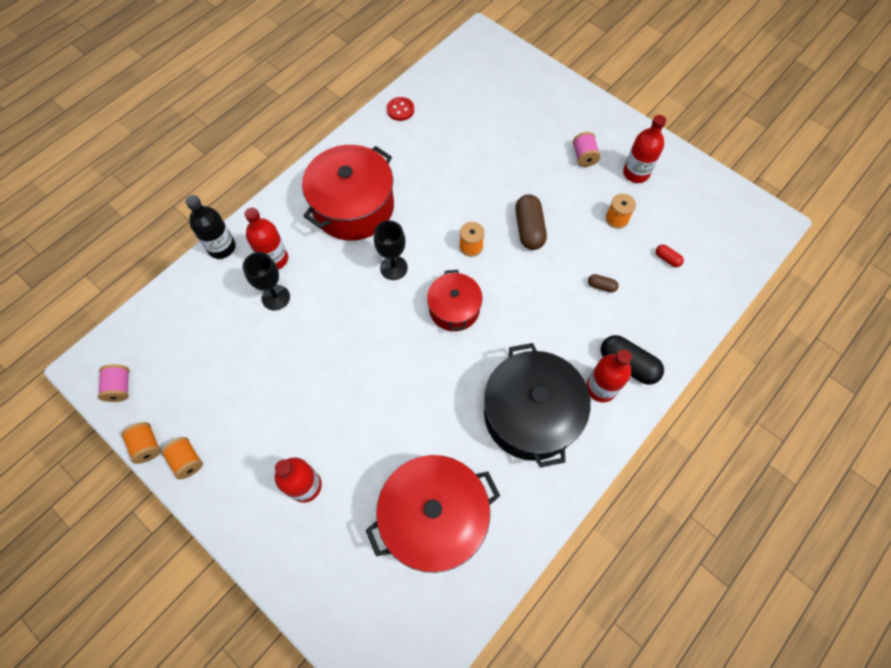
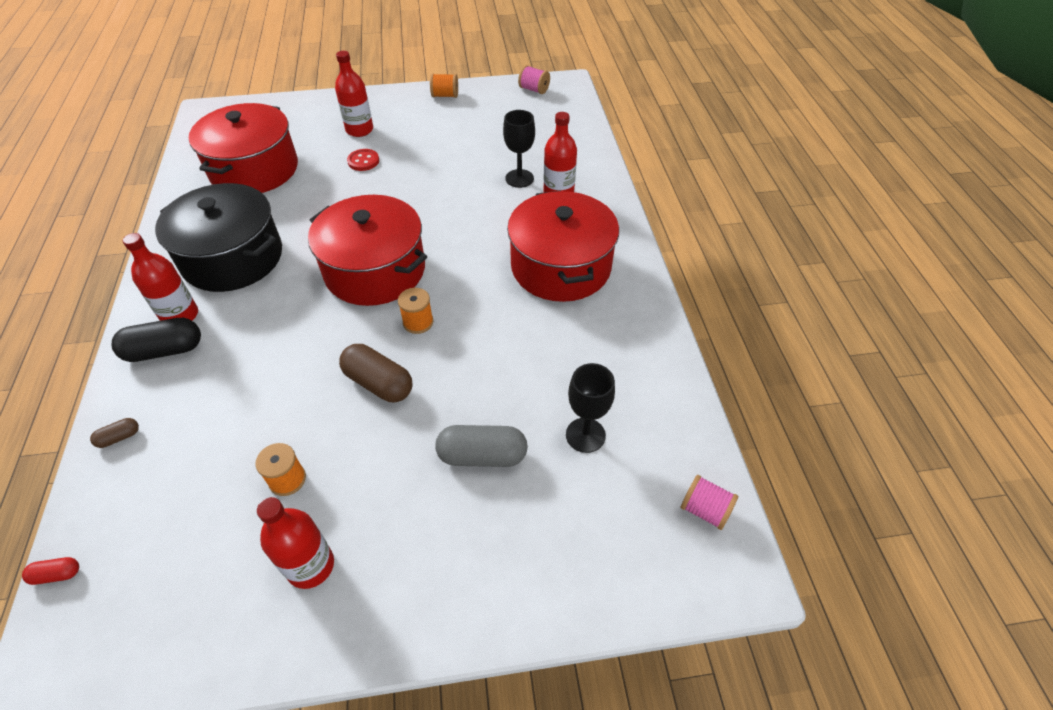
camera: 130 degrees right, 15 degrees down
orange spool [121,422,161,464] -> none
black bottle [185,195,236,259] -> none
black goblet [374,220,408,280] -> black goblet moved to [566,363,615,453]
red button [387,97,414,121] -> red button moved to [347,149,379,171]
red pot [427,270,482,331] -> red pot [308,195,427,306], size x1.73
pink spool [573,132,601,167] -> pink spool moved to [681,475,738,530]
brown capsule [588,274,618,293] -> brown capsule moved to [90,418,139,448]
red capsule [656,245,684,267] -> red capsule moved to [22,557,79,585]
none -> grey capsule [435,425,528,467]

